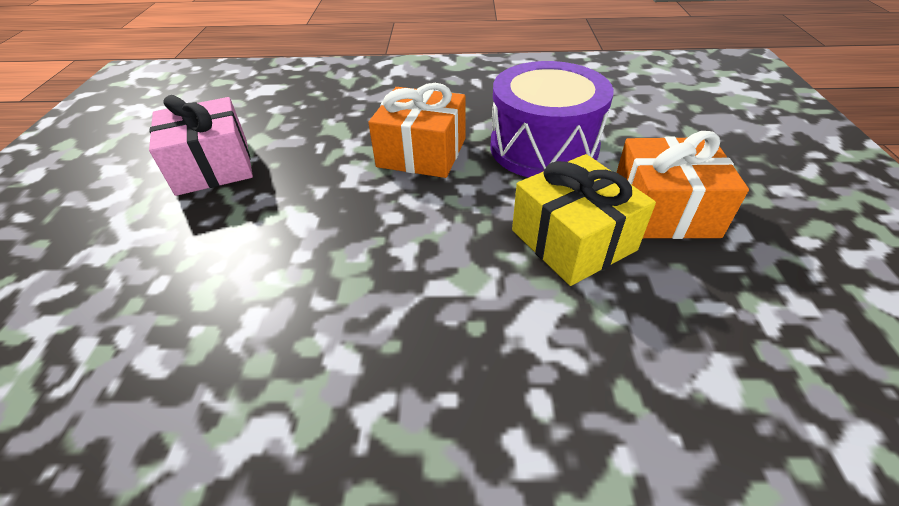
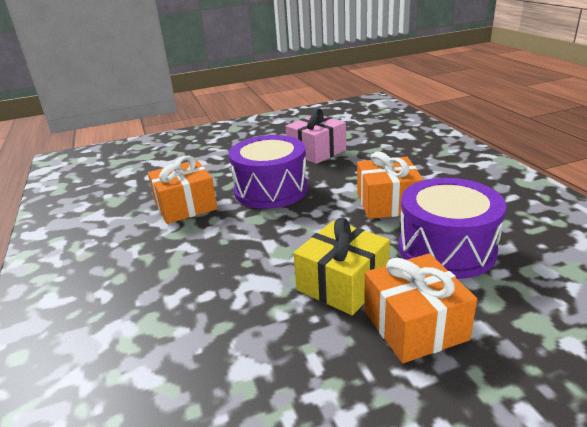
camera: 70 degrees right, 15 degrees down
none -> orange gift [148,156,218,224]
none -> purple drum [229,135,308,209]

